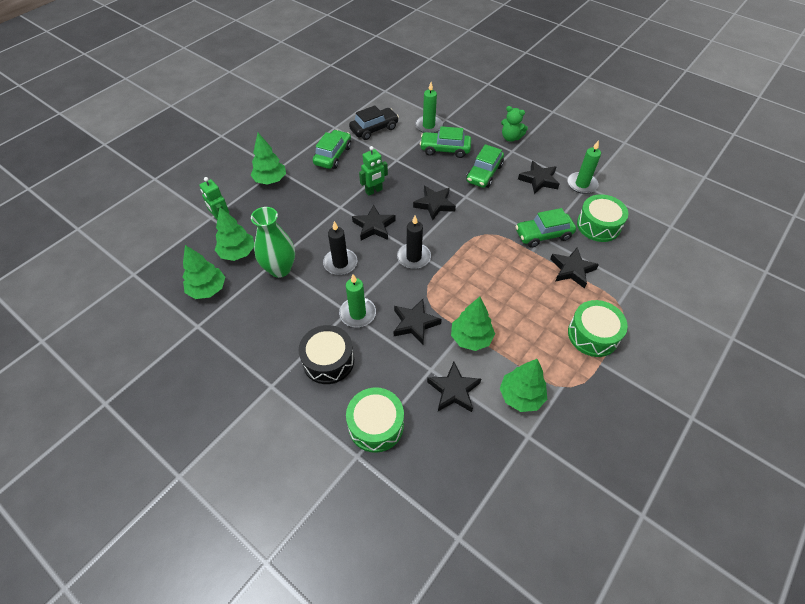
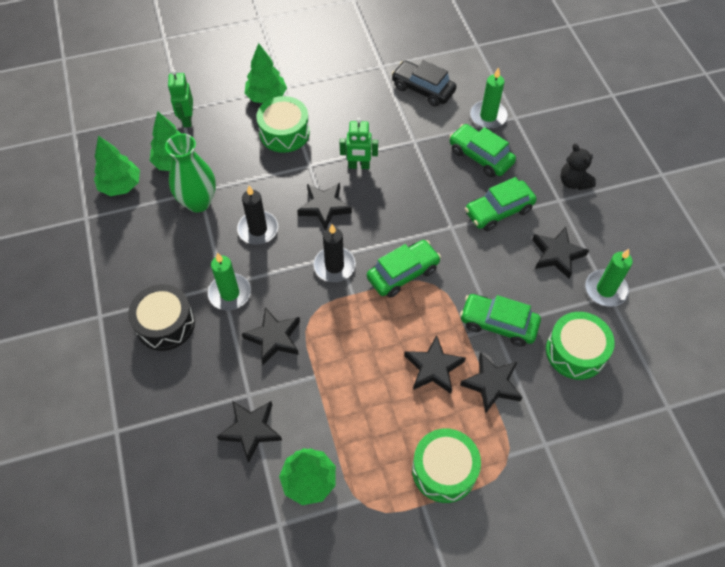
camera: 35 degrees right, 5 degrees up
green car [313,130,351,169] -> green car moved to [367,240,441,298]
green drum [346,387,404,453] -> green drum moved to [256,96,310,153]
black car [349,105,399,140] -> black car turned 150 degrees counterclockwise [391,60,457,107]
black star [413,186,456,221] -> black star moved to [404,335,466,394]
green tree [451,297,495,351] -> none
green teddy bear [501,106,528,142] -> black teddy bear [560,143,596,190]

